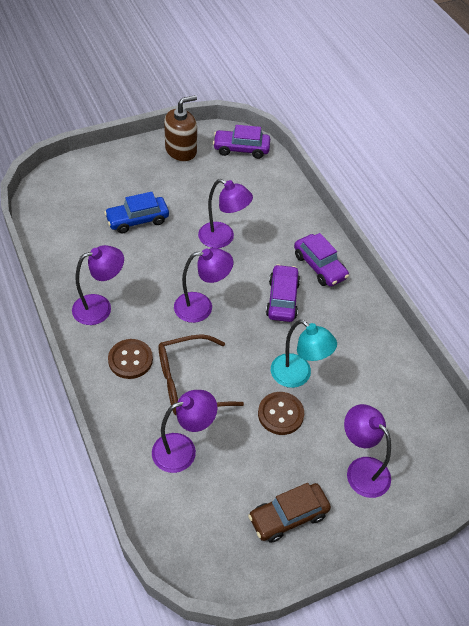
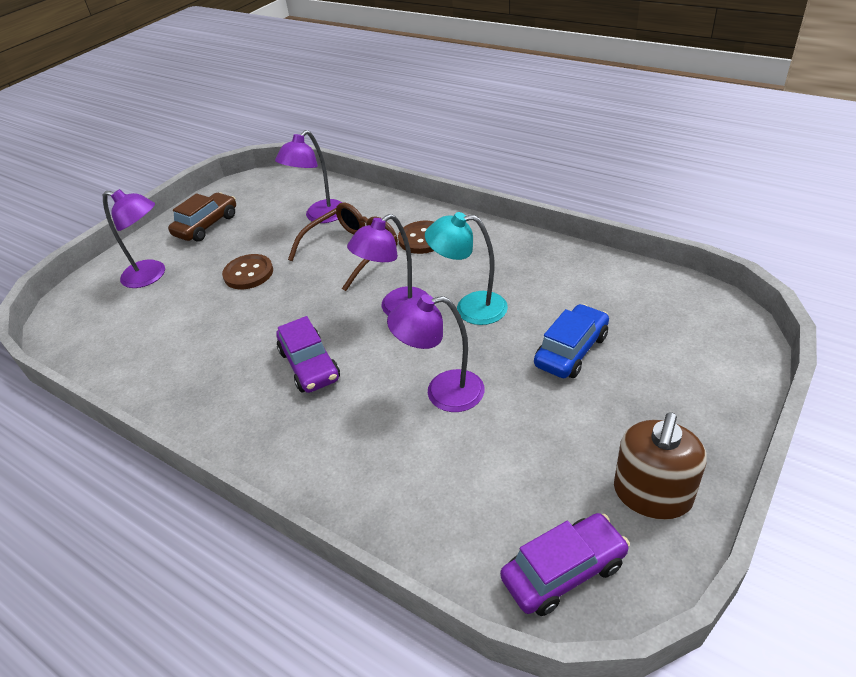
camera: 155 degrees right, 10 degrees down
purple lamp [72,245,124,325] -> none
turquoise lamp [271,320,337,388] -> turquoise lamp moved to [425,212,508,325]
purple car [294,233,349,287] -> none

